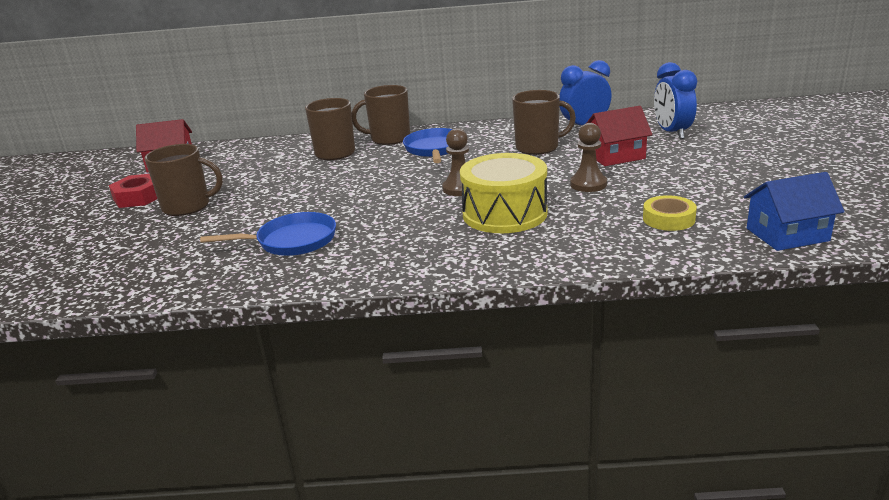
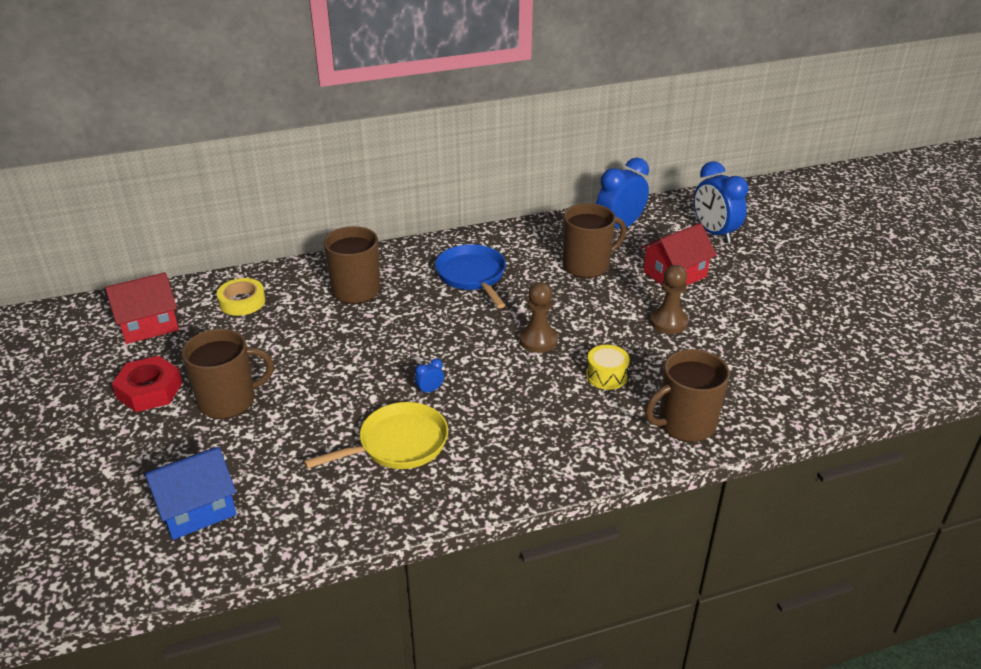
camera: 20 degrees left, 10 degrees up
blue pan [200,212,336,256] -> yellow pan [304,402,448,469]
brown mug [352,85,410,145] -> brown mug moved to [645,349,730,442]
yellow drum [460,153,548,233] -> yellow drum [586,345,630,390], size x0.46
yellow tape [643,195,697,231] -> yellow tape moved to [217,278,265,316]
blue house [744,172,845,251] -> blue house moved to [144,447,236,540]
none -> blue clock [415,359,444,395]

